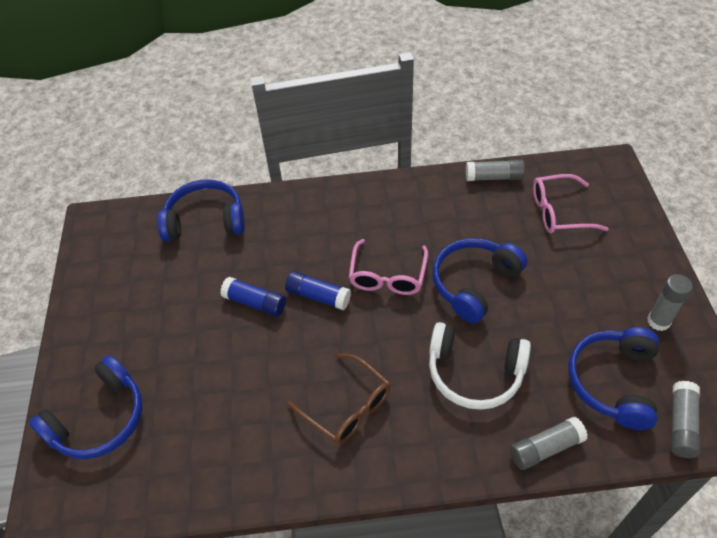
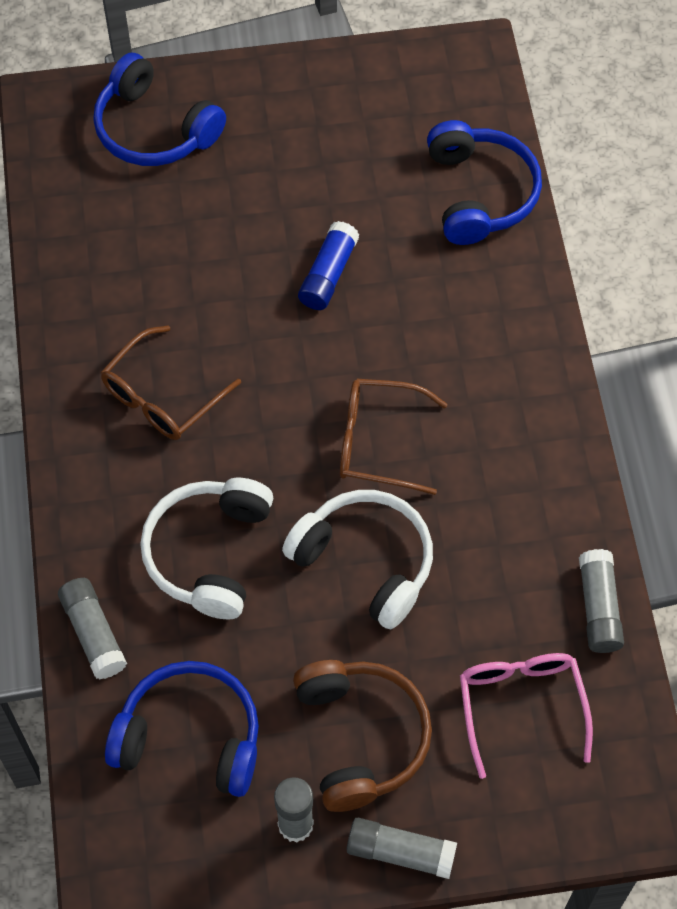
camera: 85 degrees right, 10 degrees up
blue glue stick [285,271,351,310] -> none
pink glasses [349,239,428,295] -> brown glasses [340,379,448,495]
blue headphones [433,238,527,323] -> white headphones [282,490,433,629]
grey glue stick [671,381,700,458] -> grey glue stick moved to [347,818,457,879]
none -> brown headphones [293,660,432,812]

